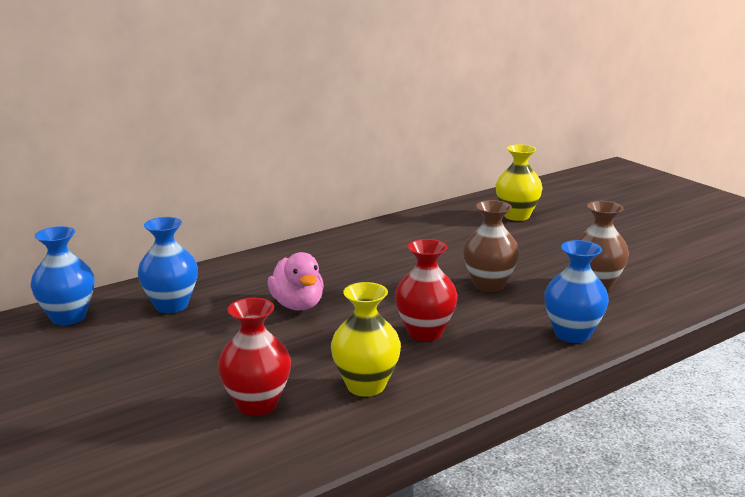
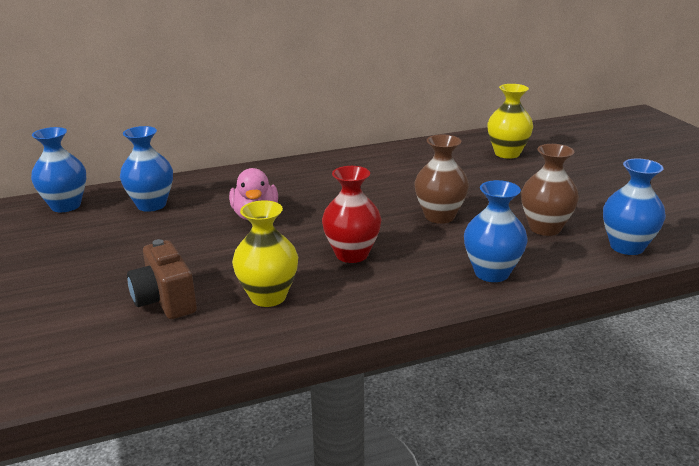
camera: 15 degrees right, 5 degrees up
red vase [218,298,291,416] -> brown camera [127,239,197,319]
none -> blue vase [603,159,666,255]

